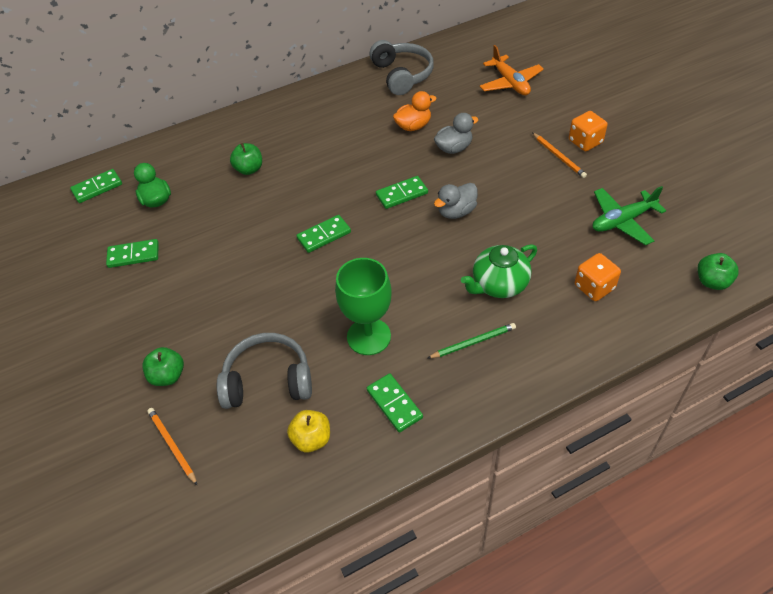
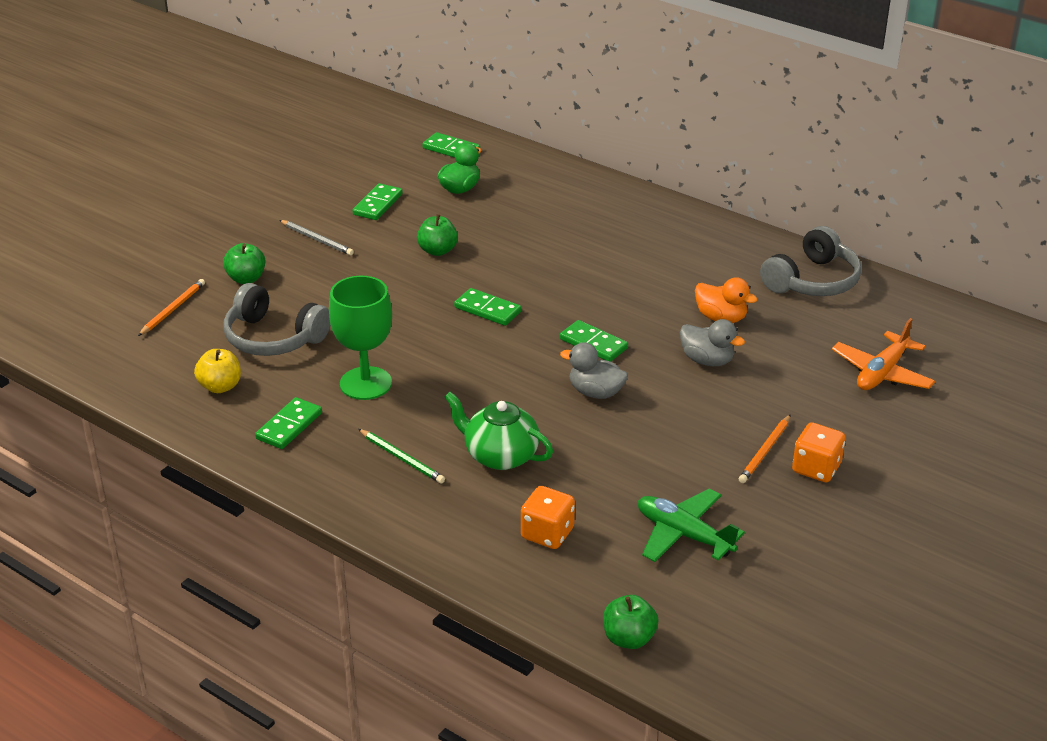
camera: 60 degrees right, 15 degrees down
green domino [106,239,159,268] -> green domino turned 60 degrees clockwise [353,183,403,220]
grey headphones [217,333,312,409] -> grey headphones turned 150 degrees clockwise [224,283,330,356]
green apple [230,143,262,175] -> green apple moved to [417,214,458,256]
none -> grey pencil [279,220,354,255]

